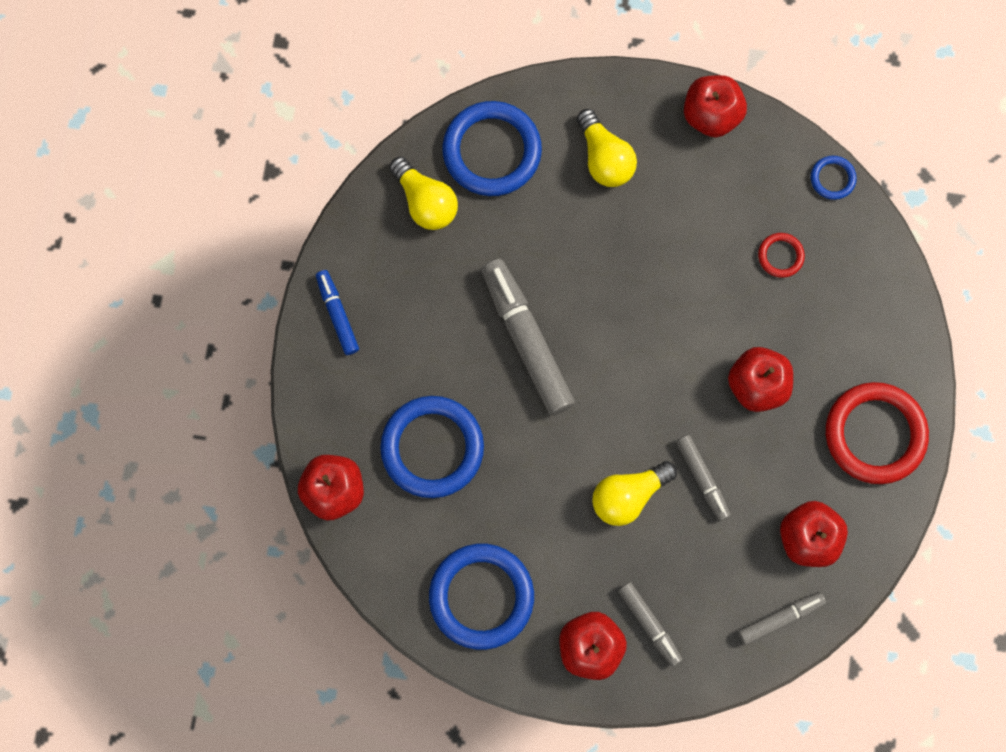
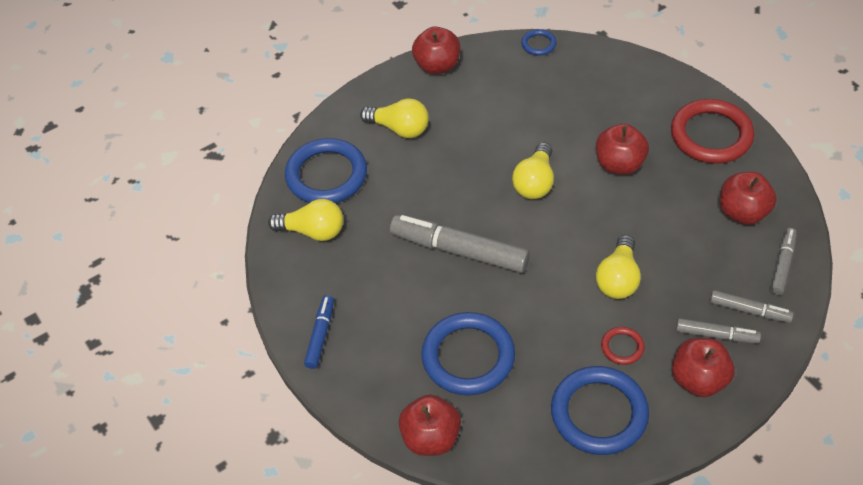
camera: 40 degrees left, 25 degrees down
blue marker [316,270,359,355] -> blue marker turned 75 degrees clockwise [304,295,334,369]
grey marker [676,435,731,521] -> grey marker moved to [710,290,794,323]
red ring [758,233,805,278] -> red ring moved to [601,327,645,365]
none -> yellow light bulb [512,142,554,199]

